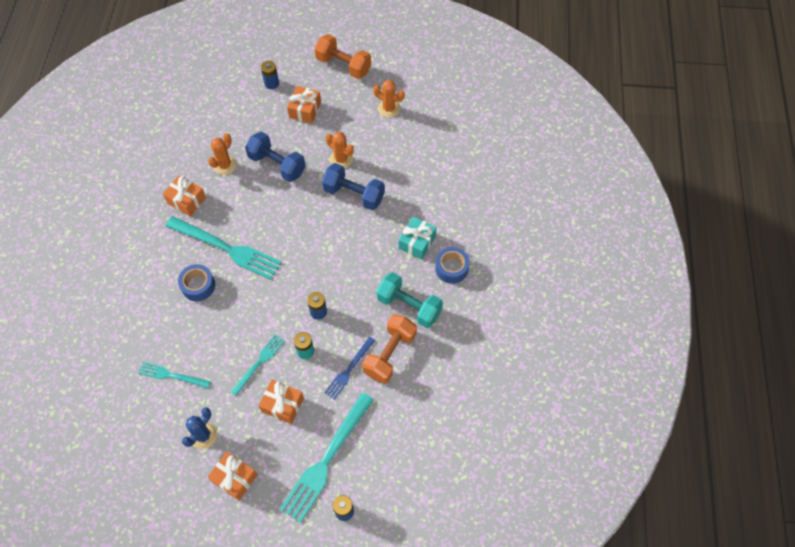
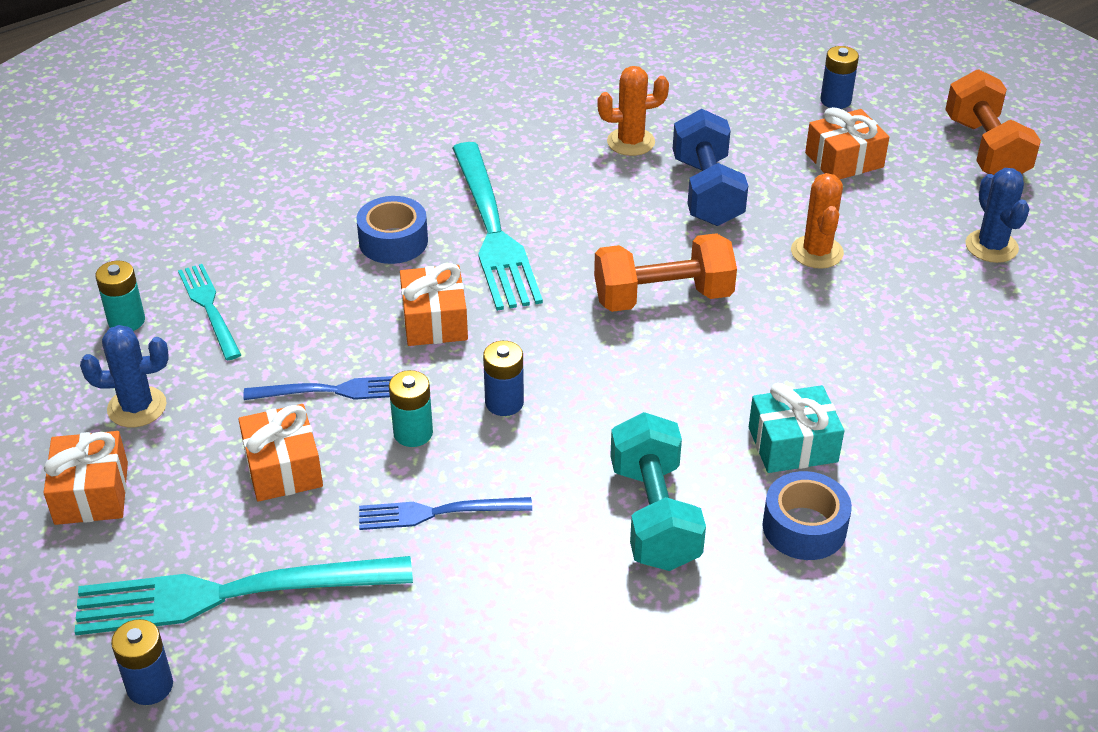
camera: 50 degrees right, 20 degrees down
orange gift [163,175,206,217] -> orange gift moved to [400,263,468,346]
turquoise fork [231,334,285,396] -> blue fork [243,376,393,400]
blue dumbbell [322,163,385,210] -> none
orange dumbbell [362,314,417,384] -> orange dumbbell moved to [594,233,737,312]
orange cactus [373,80,405,118] -> blue cactus [966,168,1030,263]
none -> turquoise battery [95,261,145,331]

